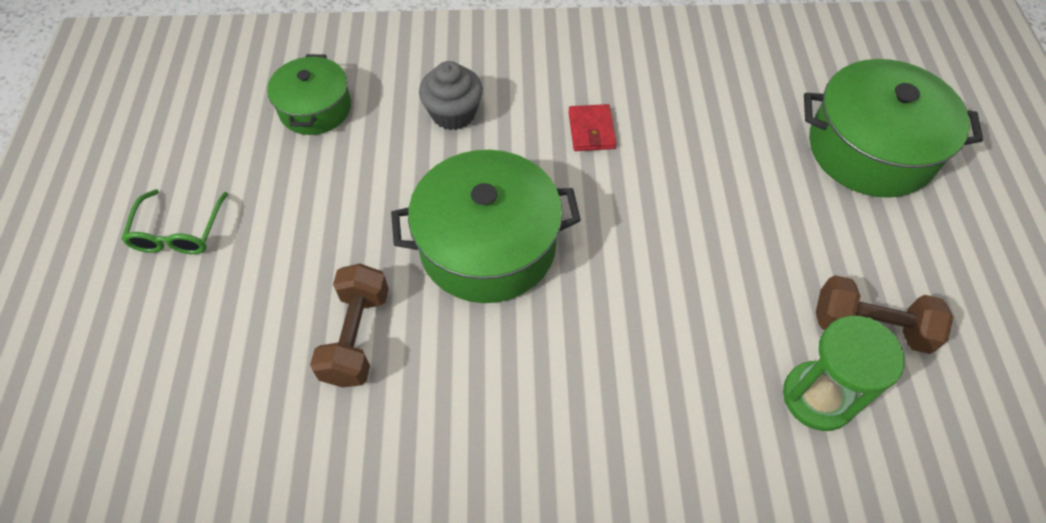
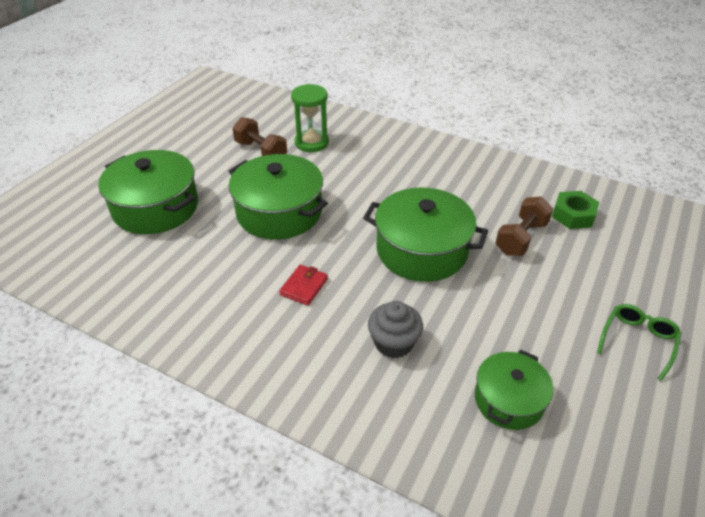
camera: 150 degrees left, 15 degrees down
none -> green pot [229,154,328,240]
none -> green nut [552,191,599,229]

